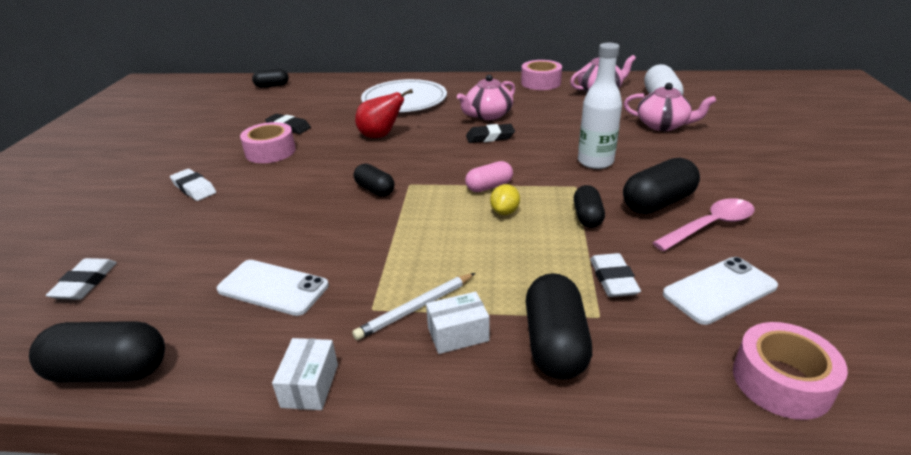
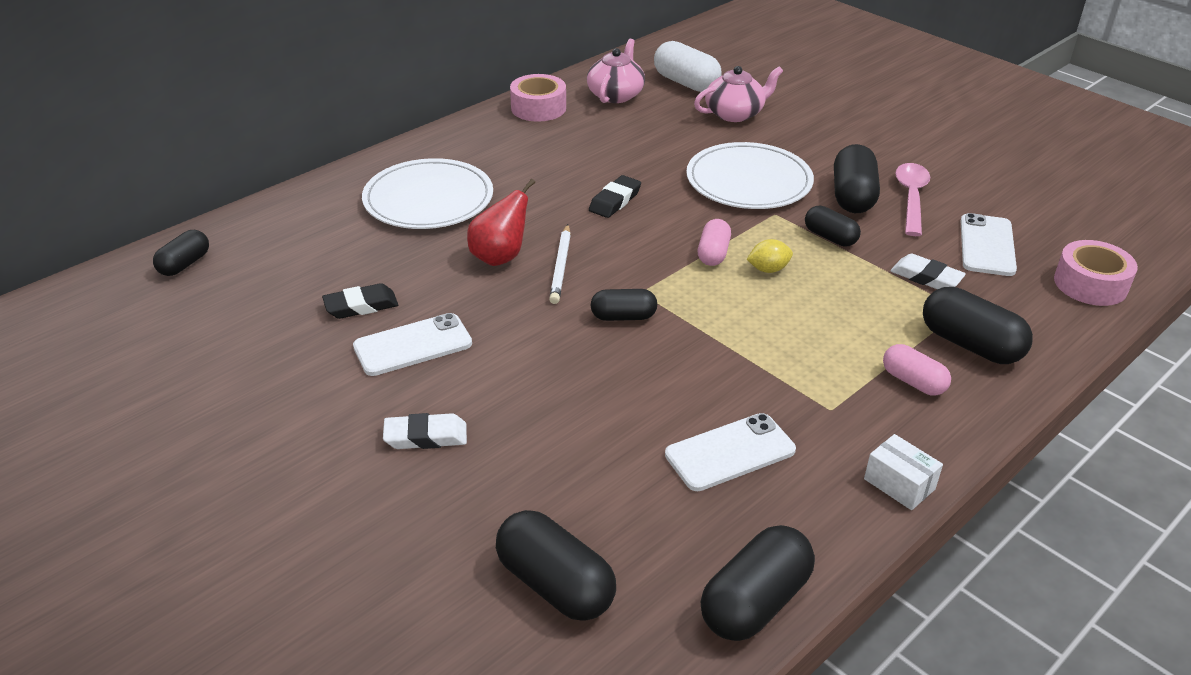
camera: 50 degrees left, 5 degrees up
white eraser [46,258,117,300] -> black capsule [496,510,616,621]
pink tape [240,122,296,163] -> white phone [353,313,472,376]
white pencil [352,273,476,340] -> white pencil moved to [549,224,571,304]
white box [426,292,489,354] -> pink capsule [883,344,951,396]
pink teapot [457,74,515,120] -> none
yellow lemon [490,184,520,215] -> yellow lemon turned 75 degrees counterclockwise [747,239,793,273]
white bottle [578,43,622,169] -> white plate [686,142,814,209]

